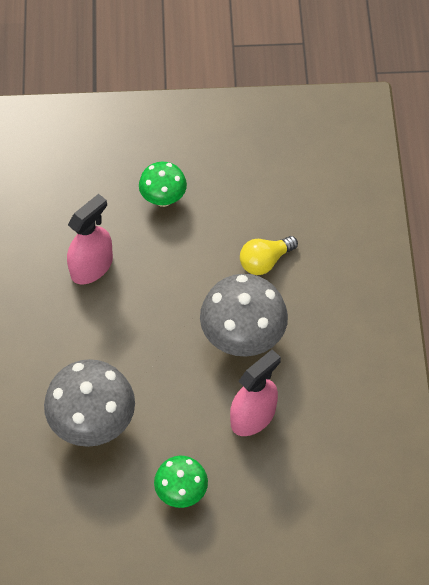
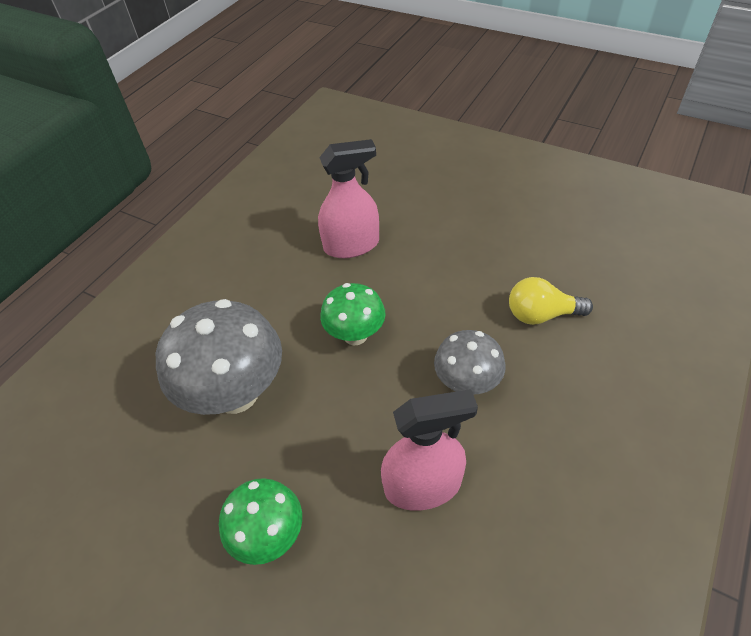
camera: 35 degrees right, 10 degrees down
green mushroom [139,162,187,207] -> green mushroom moved to [320,283,386,346]
grey mushroom [200,274,288,357] -> grey mushroom [434,330,506,394], size x0.58

